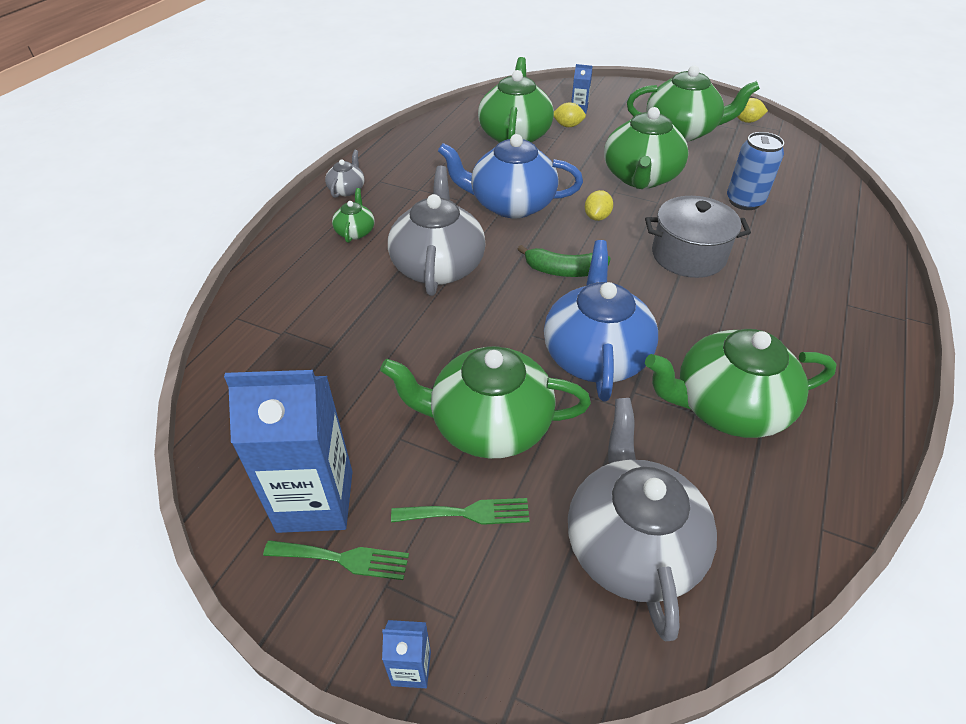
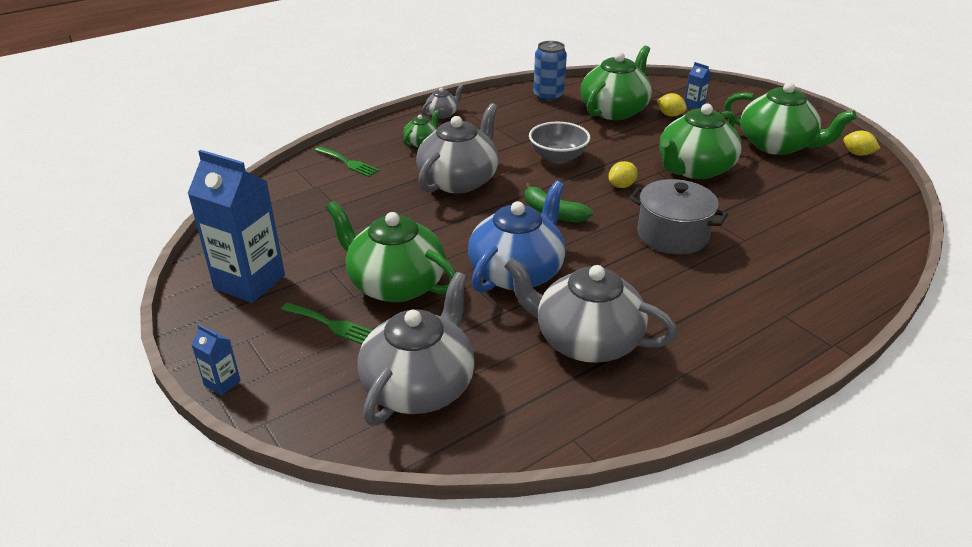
camera: 30 degrees right, 10 degrees down
green fork [263,540,409,580] -> green fork moved to [315,146,380,177]
blue teapot [438,134,583,218] -> grey bowl [529,122,590,164]
green teapot [645,329,837,438] -> grey teapot [504,257,677,363]
blue can [727,132,784,210] -> blue can moved to [534,41,567,102]

